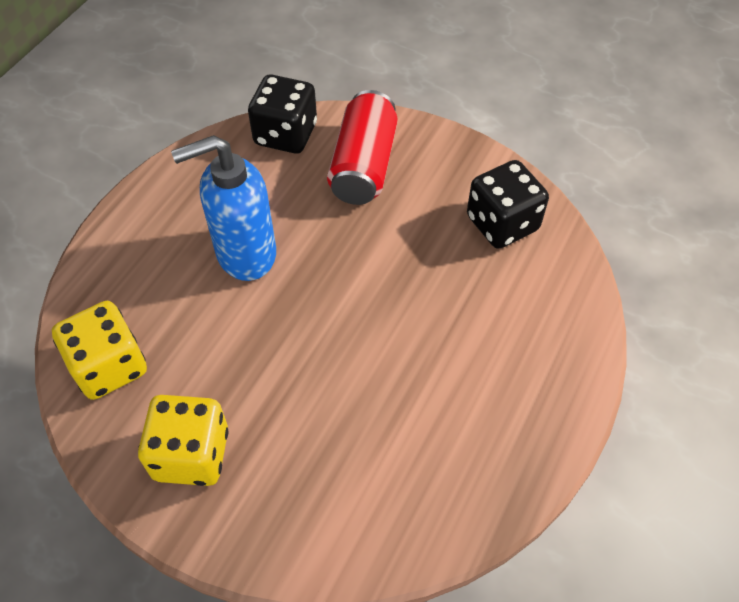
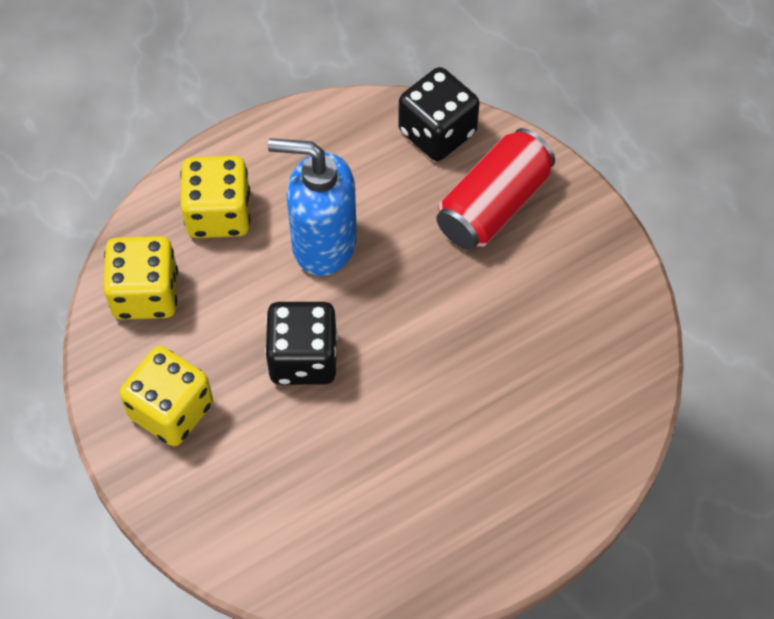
camera: 30 degrees right, 5 degrees up
black dice [467,160,549,249] -> black dice moved to [265,302,338,385]
none -> yellow dice [180,156,250,238]

